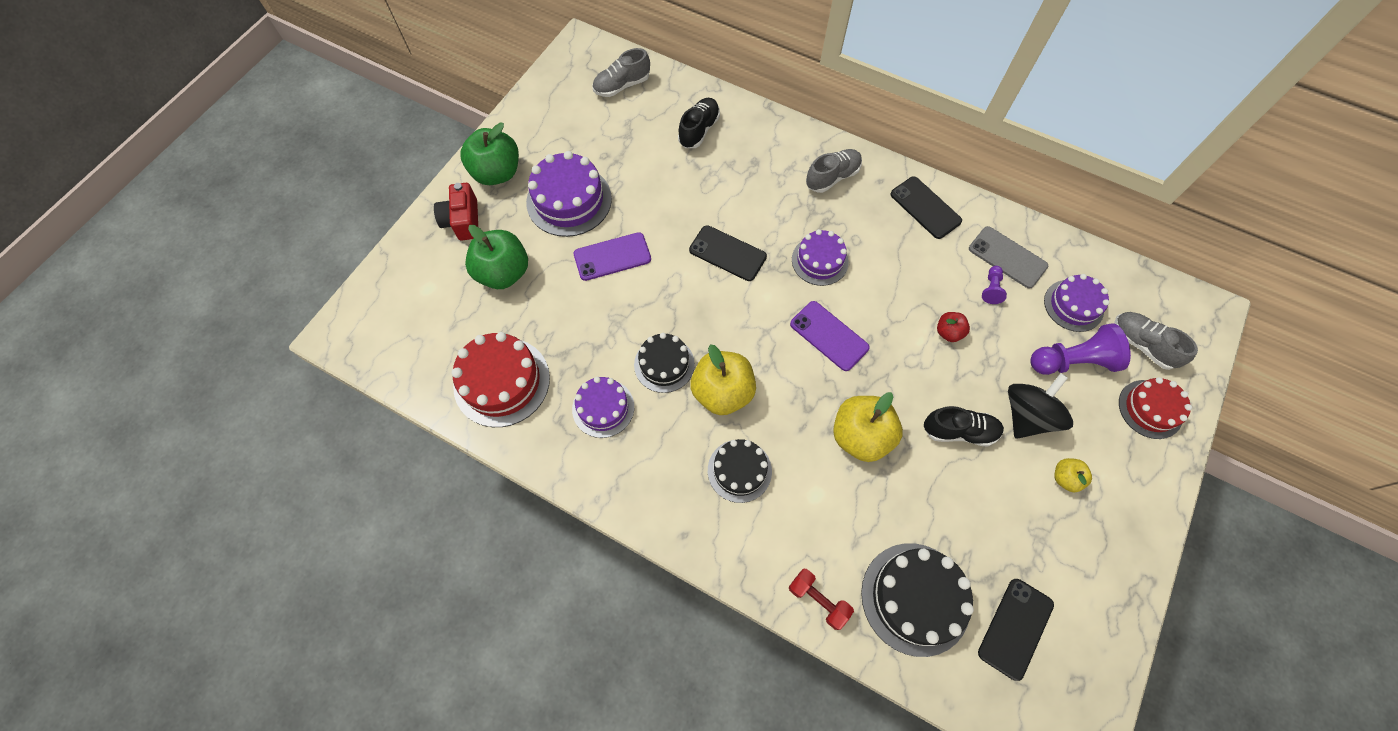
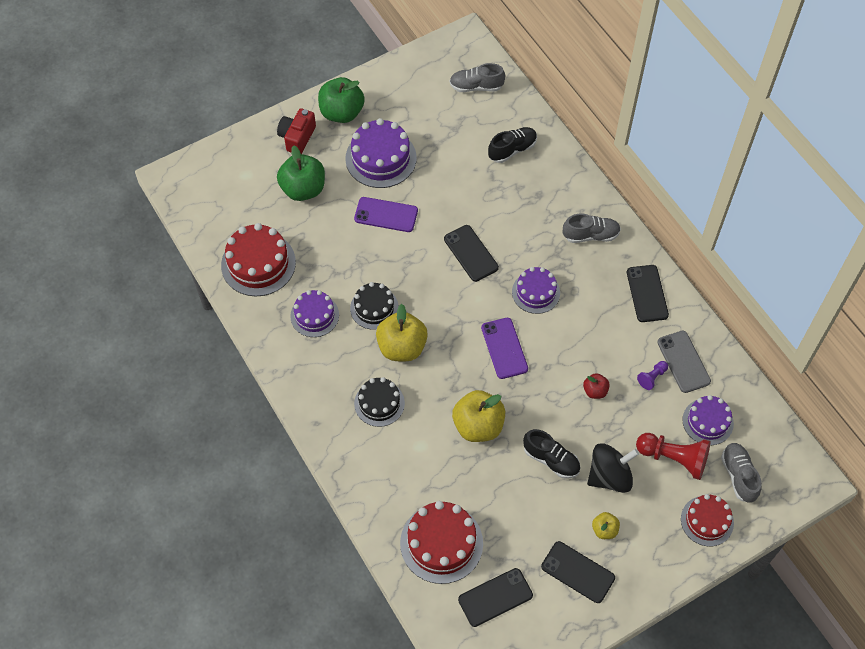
camera: 30 degrees right, 5 degrees down
red dumbbell [789,569,854,630] -> none
black cake [861,543,974,657] -> red cake [400,501,483,584]
purple pawn [1030,323,1131,375] -> red pawn [636,433,710,480]
none -> black phone [541,541,615,603]

